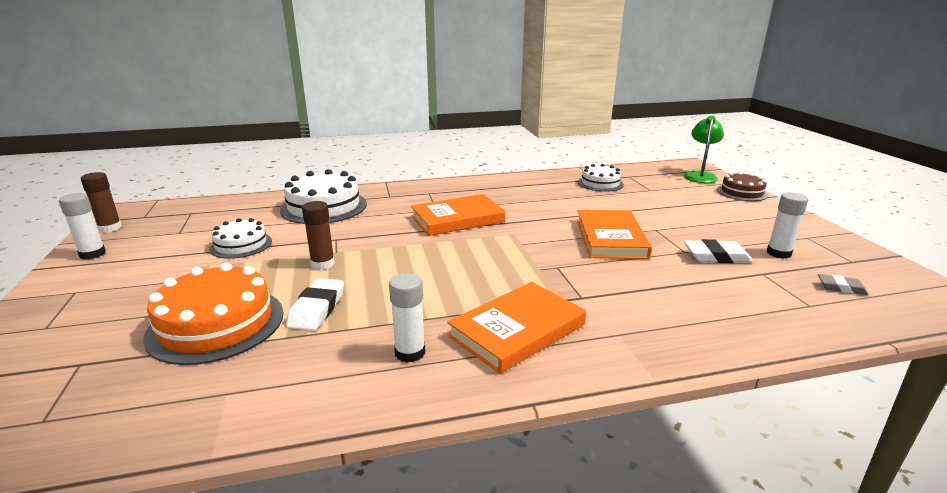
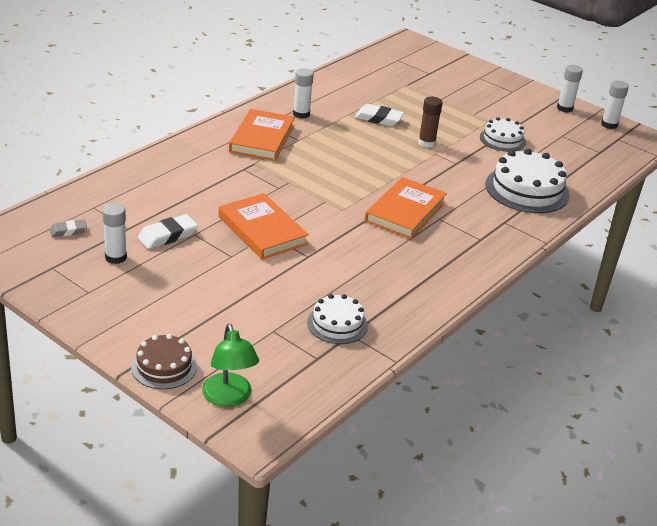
camera: 140 degrees right, 10 degrees up
brown glue stick [81,172,122,233] -> white glue stick [601,81,629,129]
orange cake [143,263,284,365] -> none
white eraser [286,278,344,331] -> white eraser turned 45 degrees counterclockwise [355,104,404,126]

